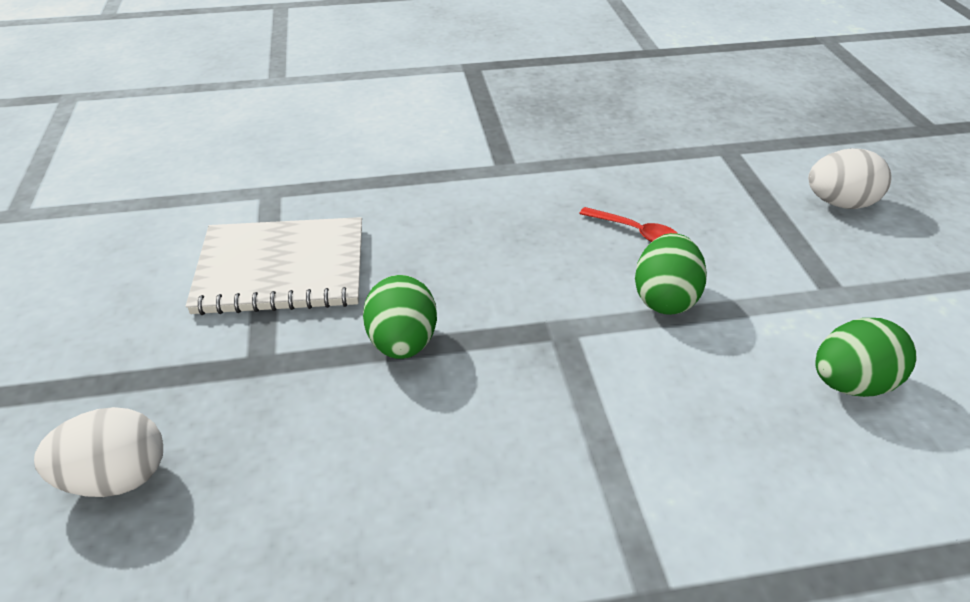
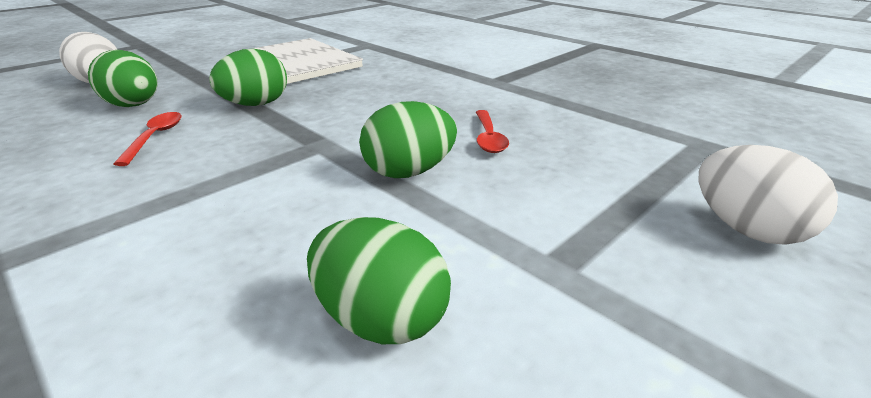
camera: 55 degrees right, 10 degrees down
none -> green egg [88,50,158,107]
none -> red spoon [114,112,182,166]

